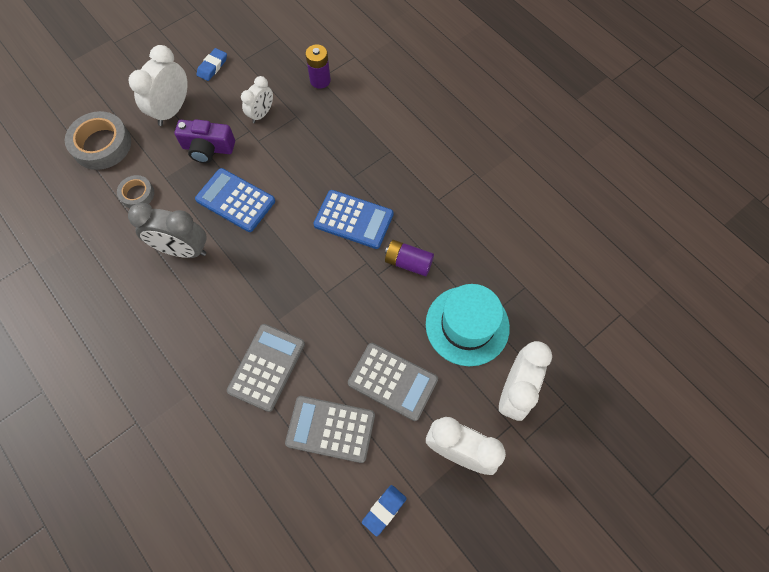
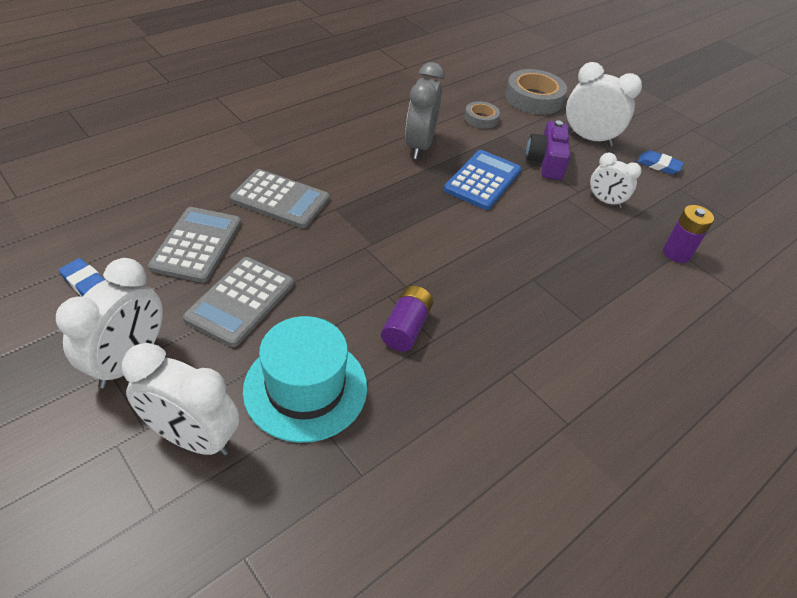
camera: 85 degrees right, 20 degrees down
blue calculator [313,190,394,249] -> none

